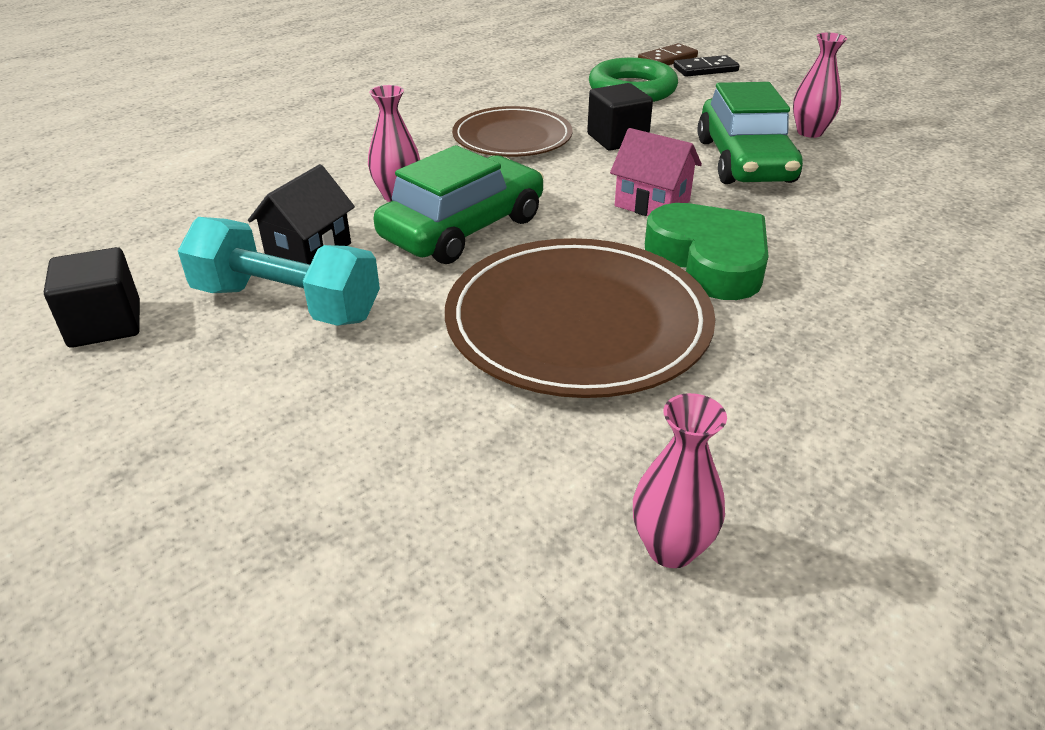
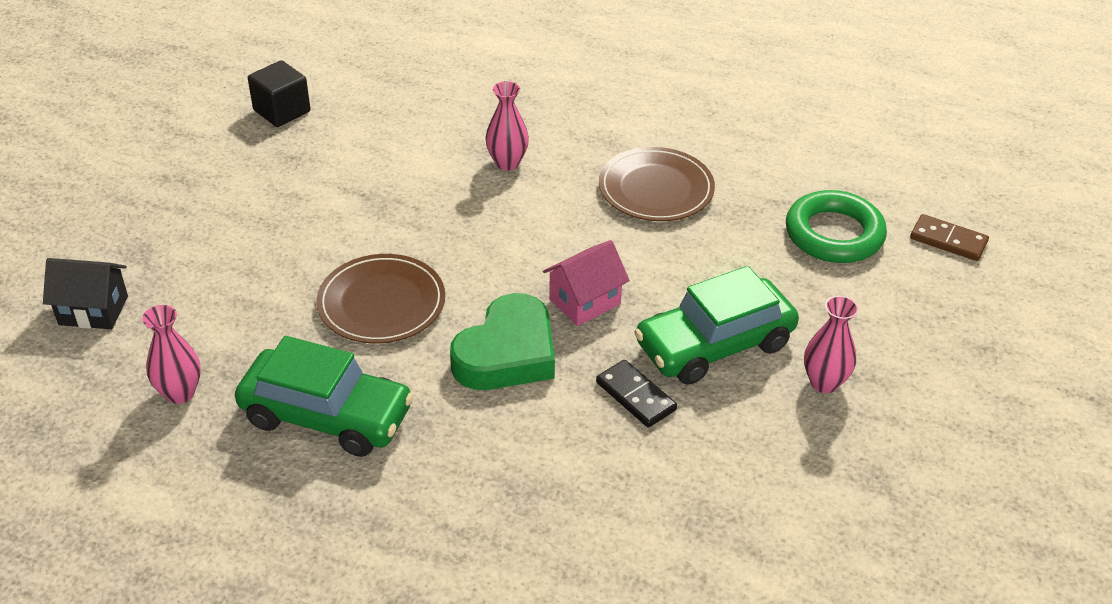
camera: 65 degrees right, 5 degrees up
turquoise dumbbell [178,217,380,326] -> none
black house [248,164,355,264] -> black house moved to [43,258,128,329]
green car [374,145,544,264] -> green car moved to [235,336,414,457]
brown plate [445,238,715,398] -> brown plate [316,254,445,344], size x0.64
black cube [587,83,653,151] -> none
pink house [610,128,702,216] -> pink house turned 45 degrees clockwise [543,240,630,326]
black domino [673,55,739,77] -> black domino moved to [596,360,677,428]

